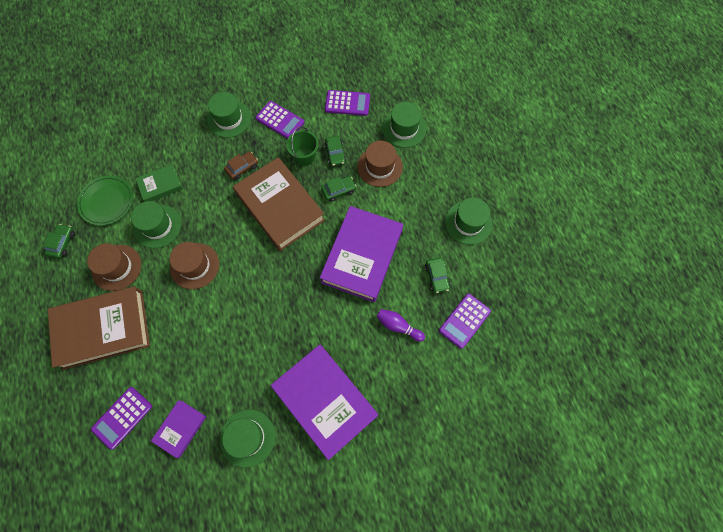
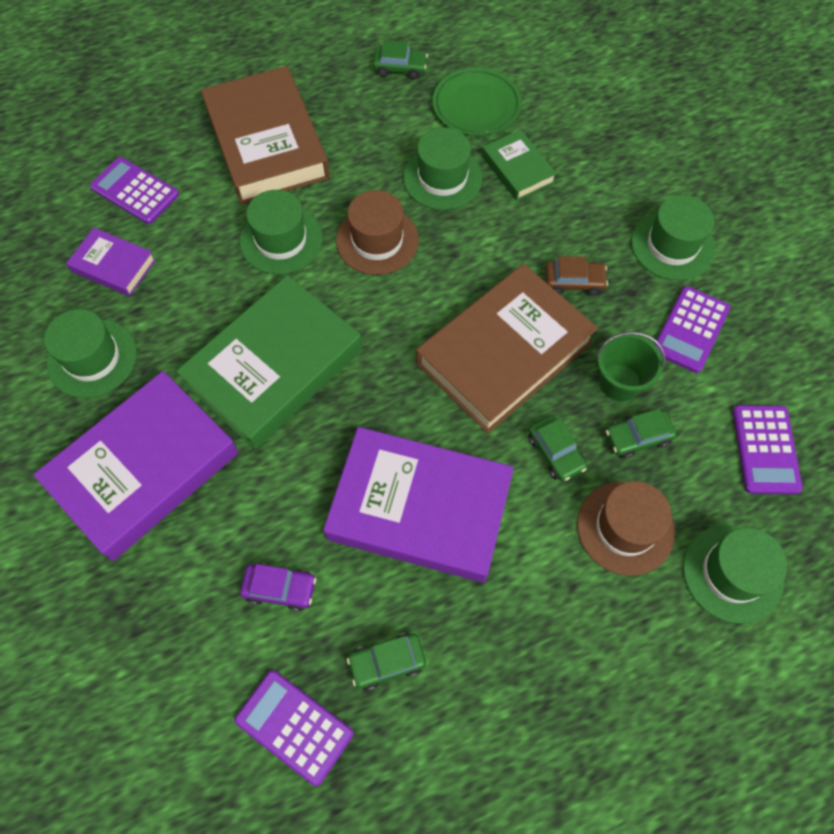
camera: 85 degrees right, 5 degrees down
brown hat [87,243,141,291] -> none
brown car [224,151,258,180] -> brown car turned 45 degrees counterclockwise [545,256,608,296]
purple bowling pin [377,309,425,342] -> purple car [240,563,316,611]
green hat [445,198,493,245] -> green hat moved to [240,190,322,274]
none -> green book [176,275,362,450]

